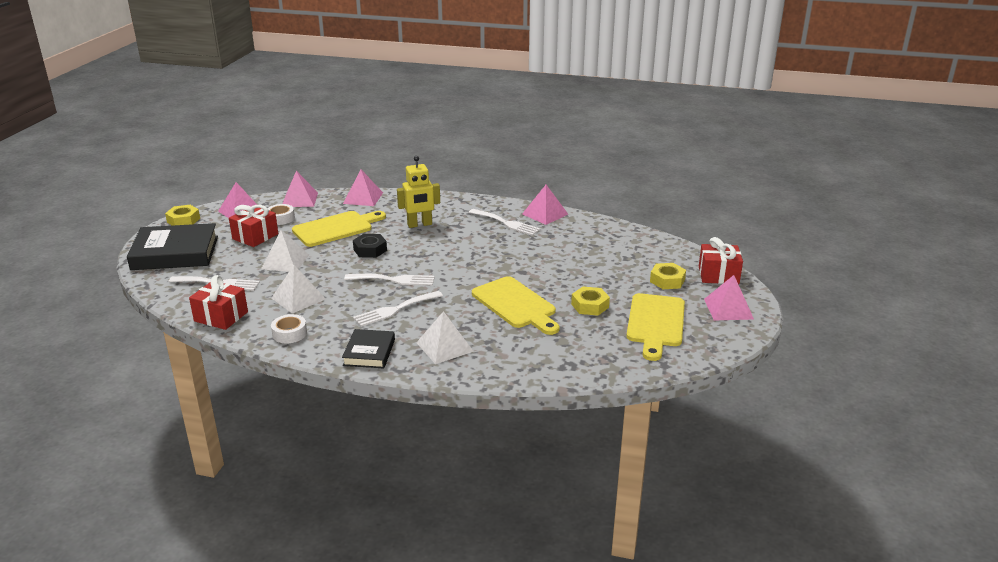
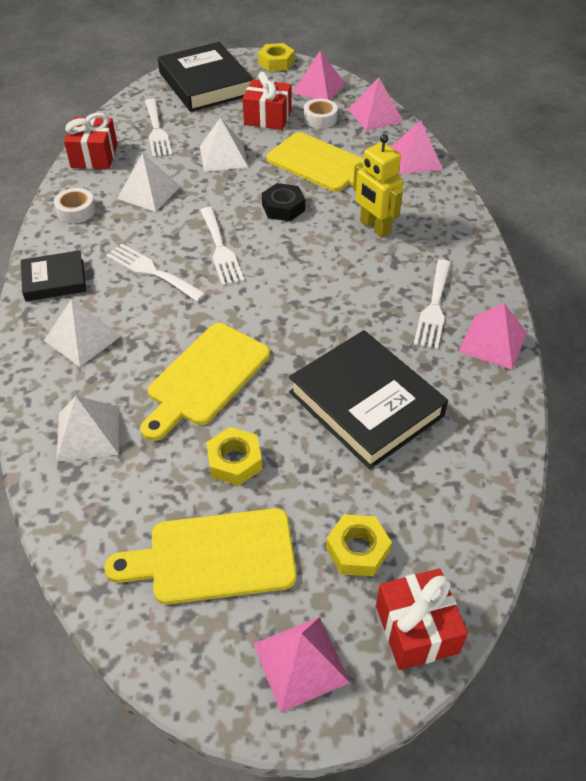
camera: 70 degrees right, 20 degrees up
none -> white pyramid [56,396,119,462]
none -> black book [289,330,448,469]

